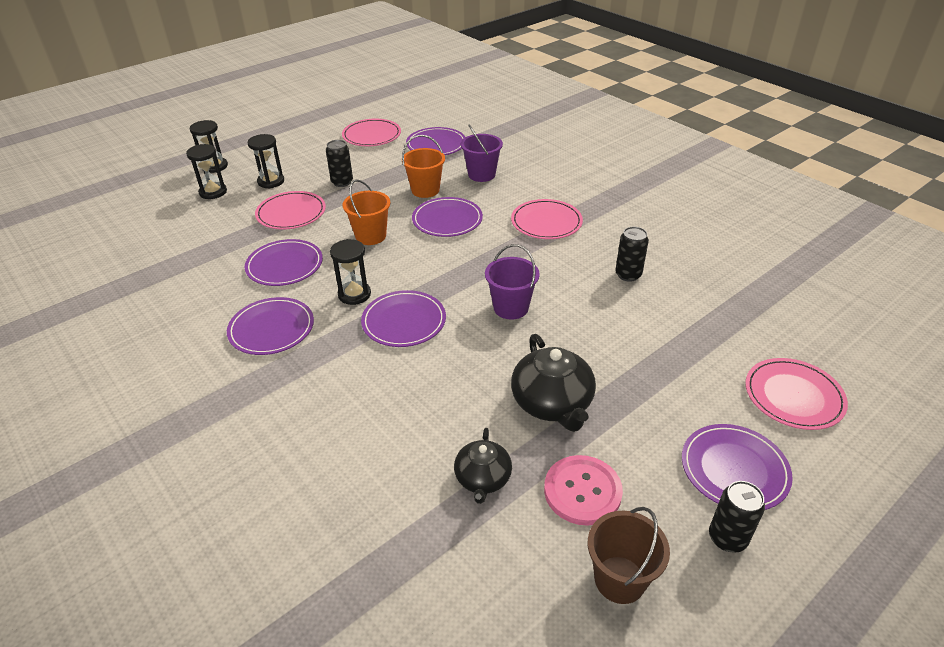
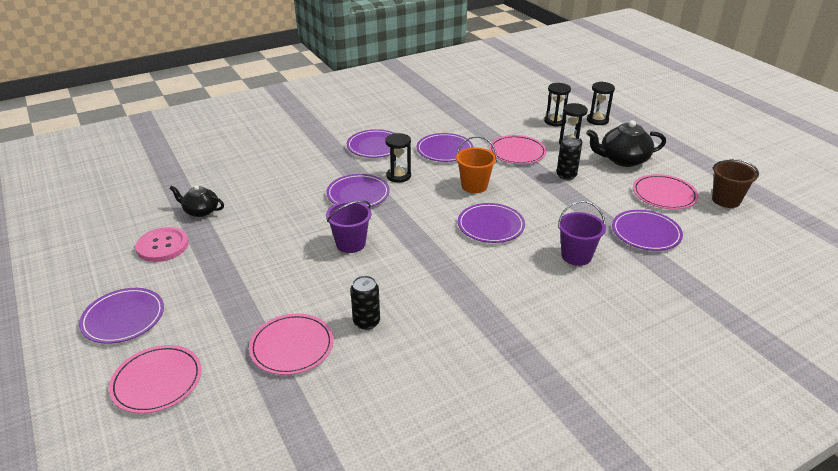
camera: 100 degrees right, 5 degrees down
orange bucket [402,135,445,198] -> none
pink plate [511,199,583,239] -> pink plate moved to [249,313,334,375]
black teapot [511,334,596,432] -> black teapot moved to [586,120,666,167]
brown bucket [588,507,670,604] -> brown bucket moved to [712,159,759,208]
black can [709,481,765,553] -> none

